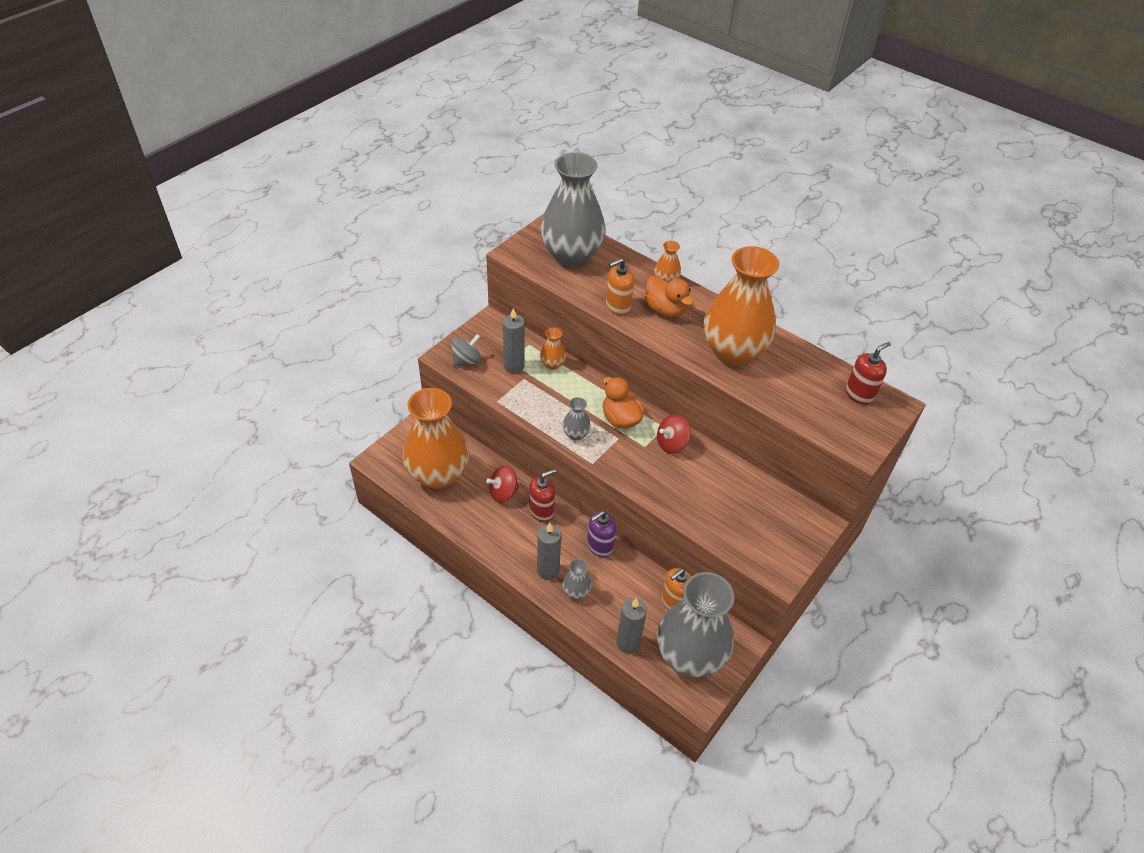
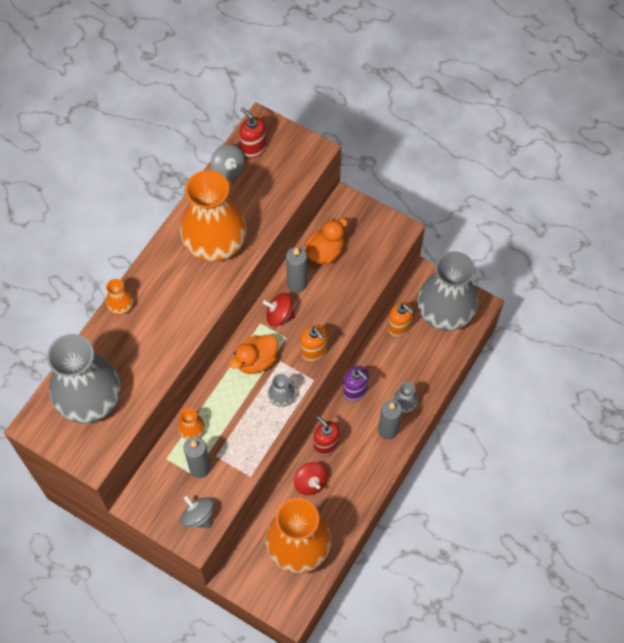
camera: 95 degrees left, 15 degrees up
orange soap dispenser [606,258,634,316] -> orange soap dispenser moved to [301,325,327,362]
grey candle [616,598,647,654] -> grey candle moved to [286,247,307,293]
orange duck [645,276,693,317] -> orange duck moved to [305,218,347,264]
red spinning top [657,414,691,454] -> red spinning top turned 135 degrees clockwise [263,293,295,326]
none -> grey spinning top [211,144,245,180]

